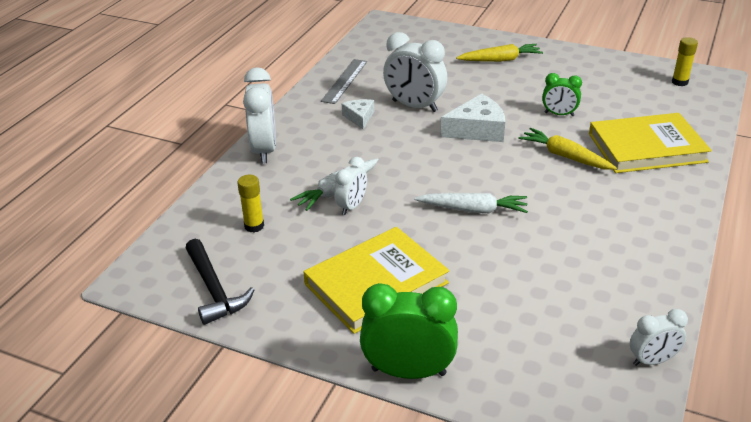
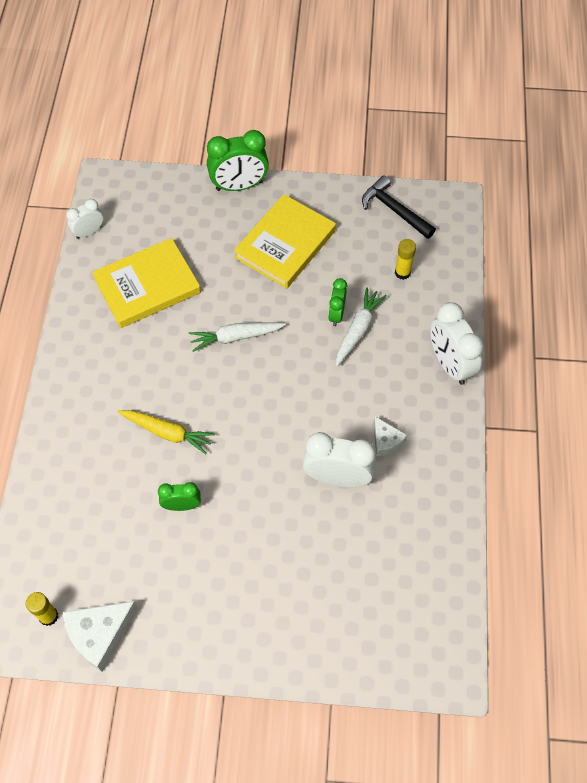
camera: 160 degrees right, 25 degrees up
grey ruler [321,59,367,104] -> none
white clock [334,157,367,215] -> green clock [328,278,347,326]
white cheese [441,94,505,142] -> white cheese moved to [63,601,138,672]
yellow carrot [456,44,543,62] -> none
yellow book [589,113,712,173] -> yellow book moved to [92,238,201,328]

